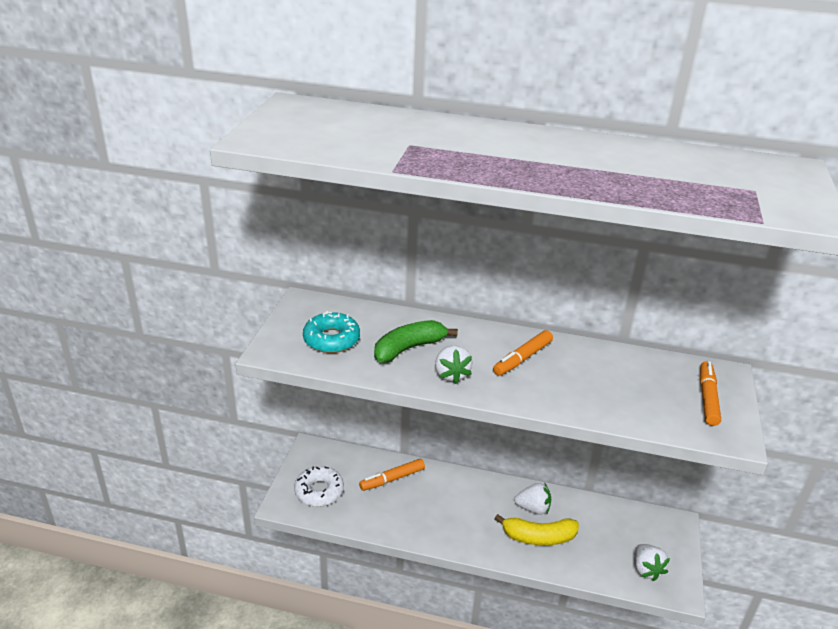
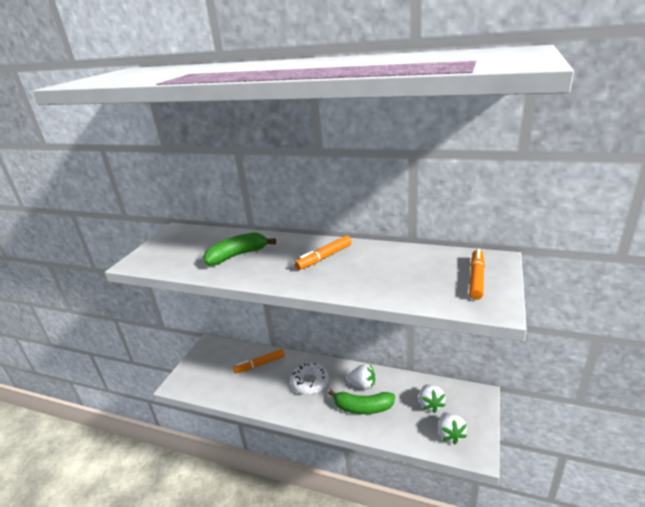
camera: 10 degrees right, 5 degrees down
white donut [294,466,344,507] -> white donut moved to [290,363,329,395]
turquoise donut [303,311,360,353] -> none
white strawberry [435,345,472,384] -> white strawberry moved to [419,384,446,413]
yellow banana [495,514,579,546] -> green banana [328,389,395,414]

